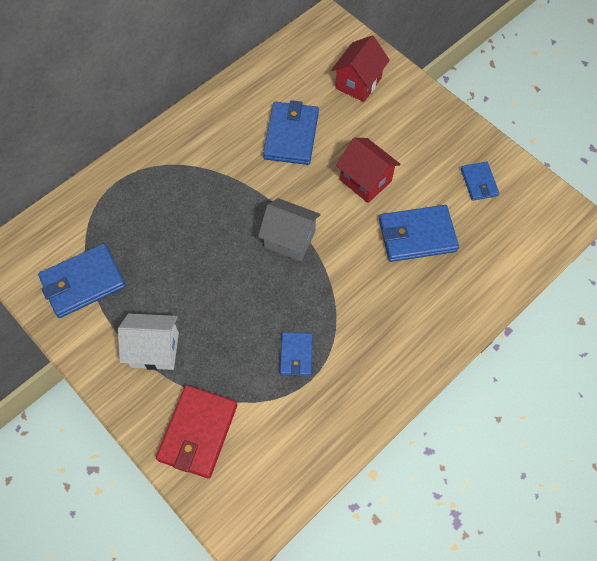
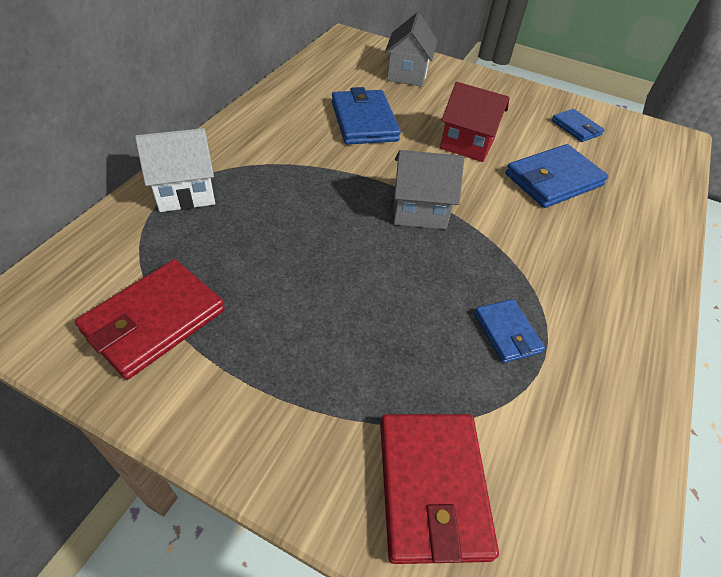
camera: 25 degrees left, 15 degrees down
blue wallet [38,243,126,318] -> red wallet [75,259,225,380]
white house [118,313,179,370] -> white house moved to [135,128,215,212]
red house [331,36,390,102] -> grey house [385,12,437,87]

